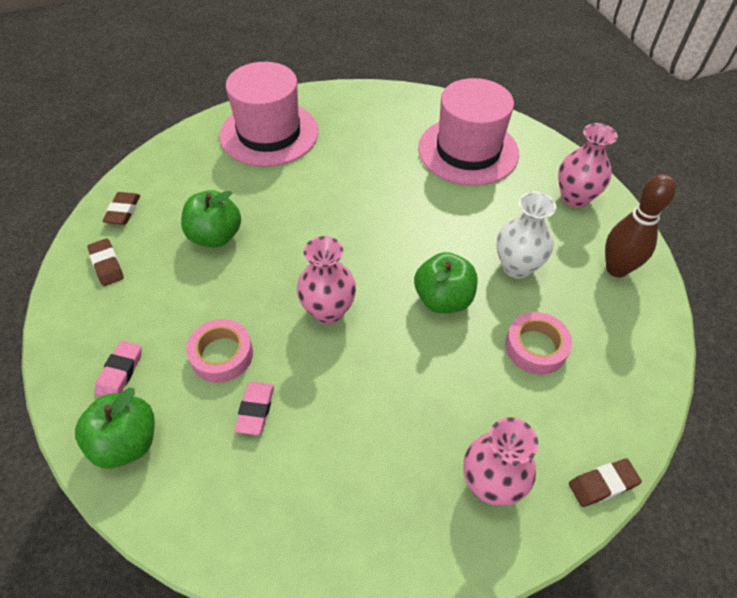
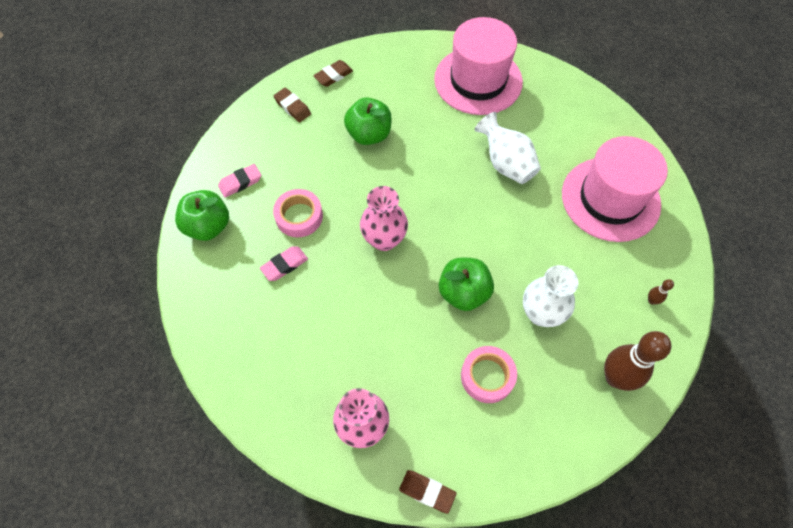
camera: 45 degrees right, 10 degrees up
brown eraser [87,238,124,286] -> brown eraser turned 60 degrees counterclockwise [274,88,311,122]
pink vase [558,123,618,208] -> brown bowling pin [648,279,674,305]
none -> white vase [475,112,541,184]

